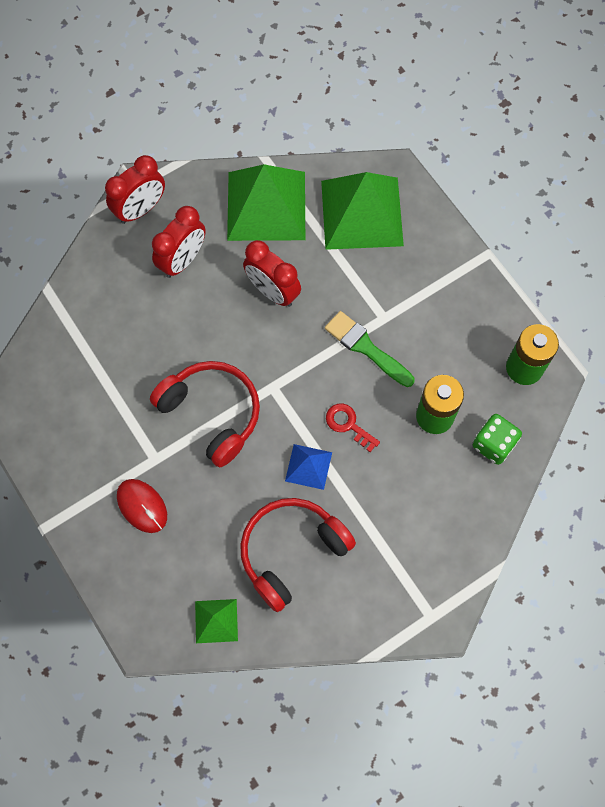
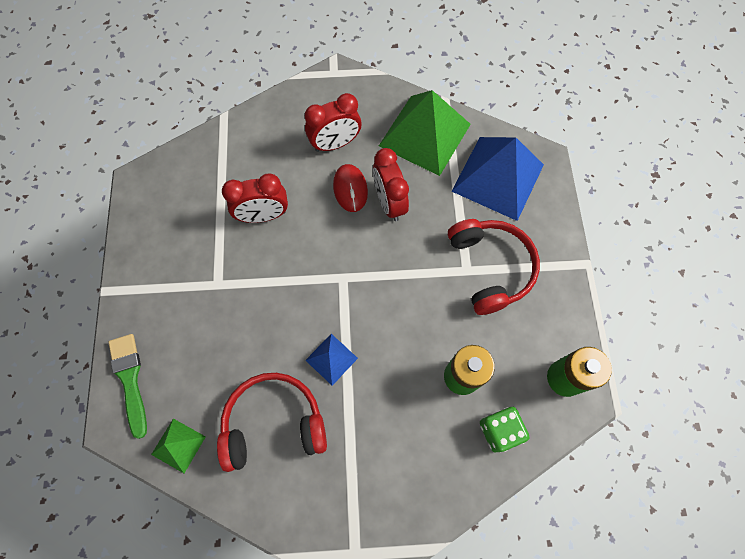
camera: 30 degrees right, 0 degrees up
red clock [105,155,165,224] -> red clock moved to [222,174,288,223]
red mouse [117,479,167,533] -> red mouse moved to [333,164,368,212]
red headphones [150,361,260,467] -> red headphones moved to [448,219,540,315]
green pyramid [321,172,404,250] -> blue pyramid [452,137,544,221]
green brush [325,311,414,387] -> green brush moved to [108,334,147,439]
red key [326,403,380,452] -> none

